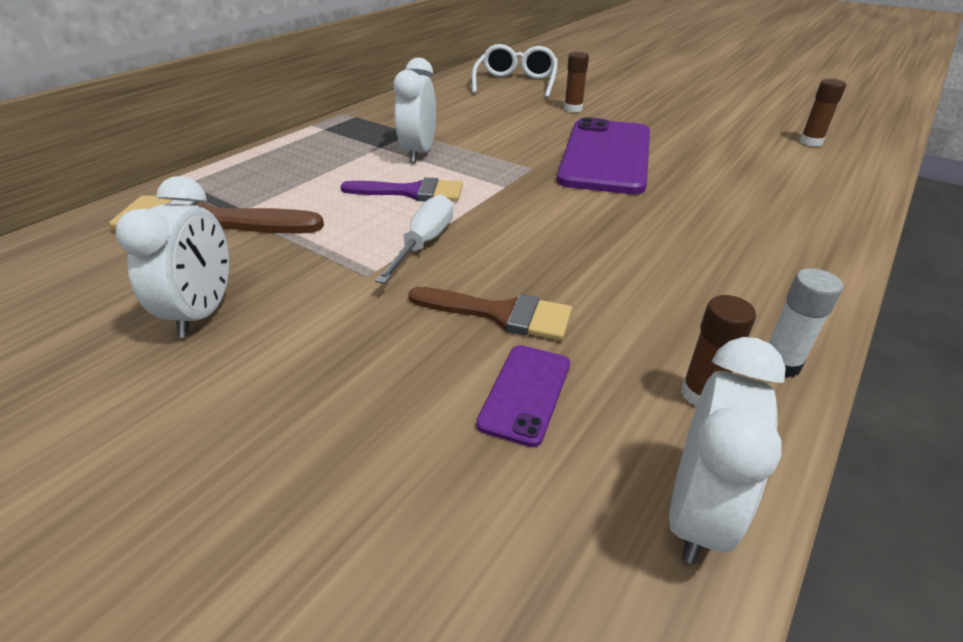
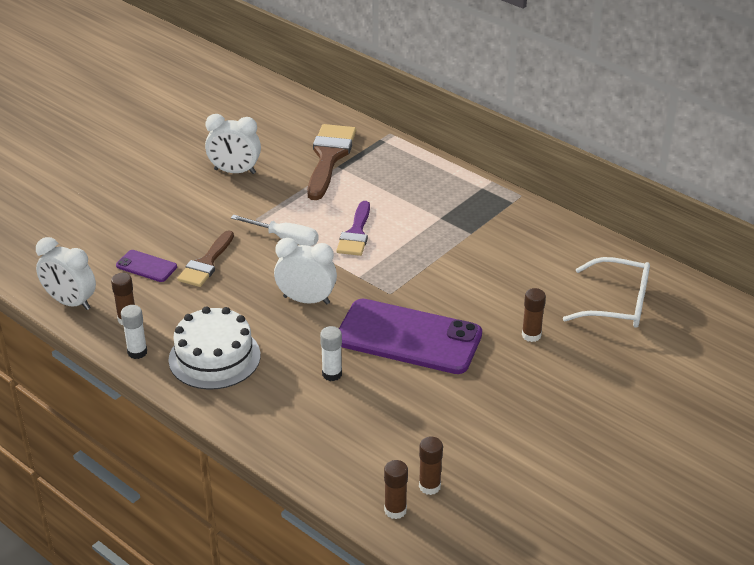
camera: 95 degrees right, 0 degrees up
white clock [393,57,436,163] -> white clock moved to [274,238,337,305]
none -> white cake [169,307,260,390]
none -> white glue stick [320,326,342,381]
none -> brown glue stick [384,460,408,519]

